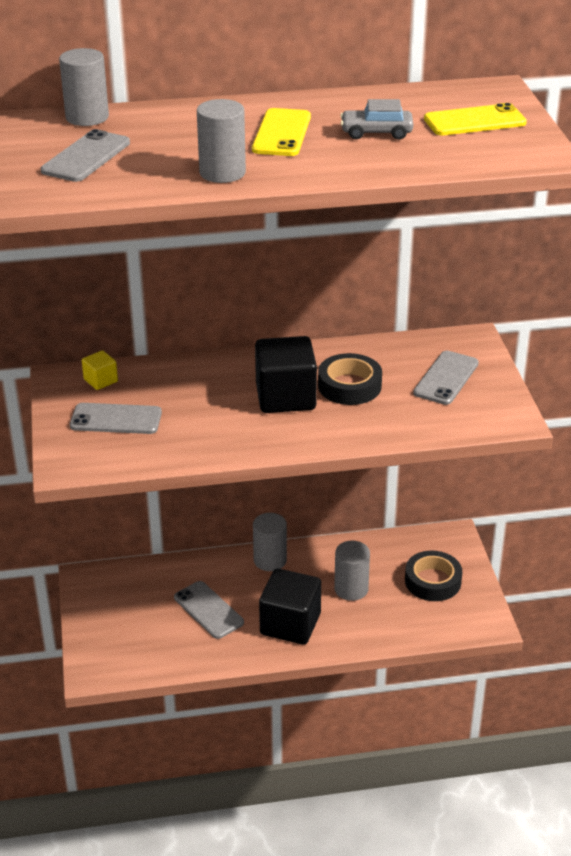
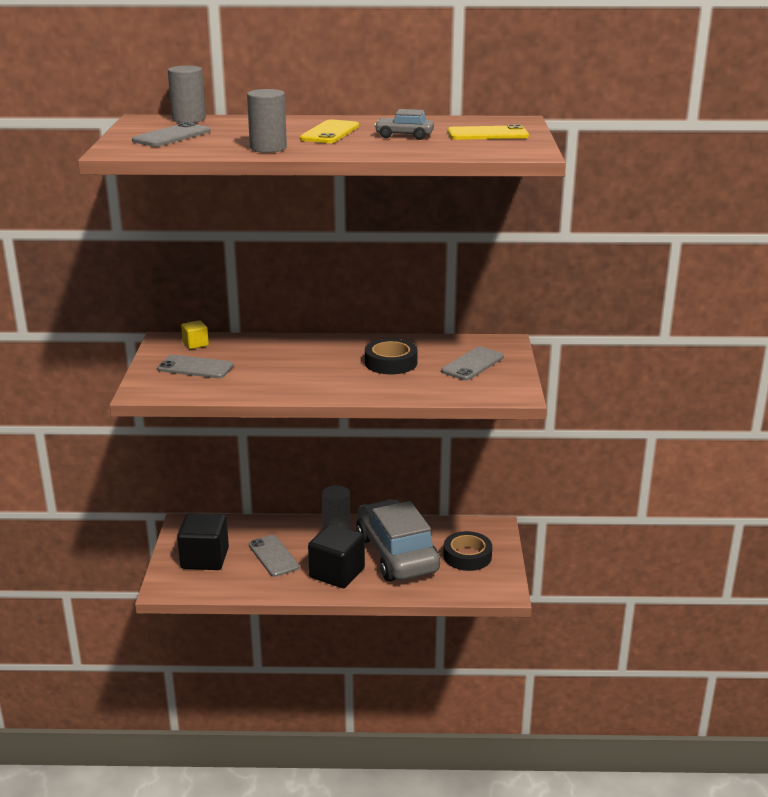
camera: 10 degrees right, 10 degrees down
black cube [255,336,317,413] -> black cube moved to [177,513,229,570]
grey cylinder [334,541,370,601] -> grey car [356,499,440,581]

